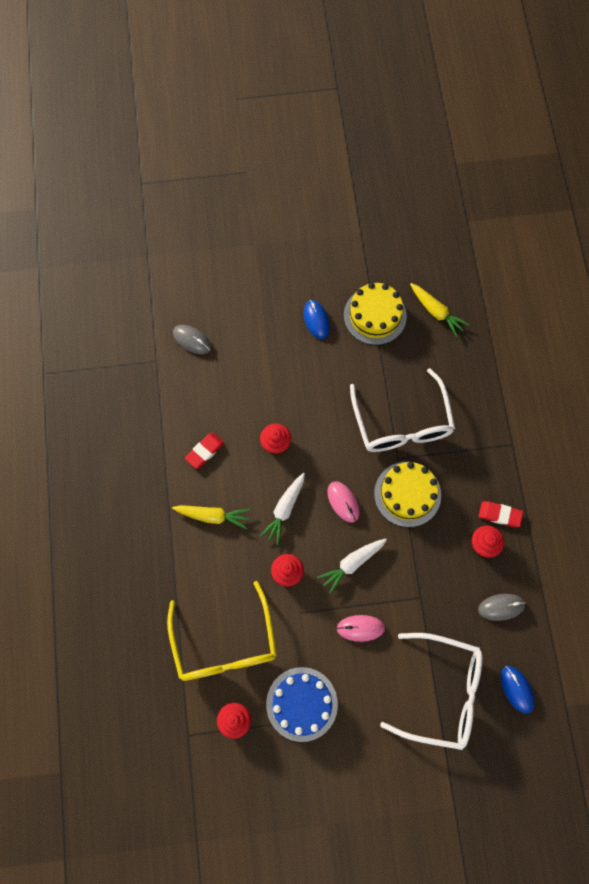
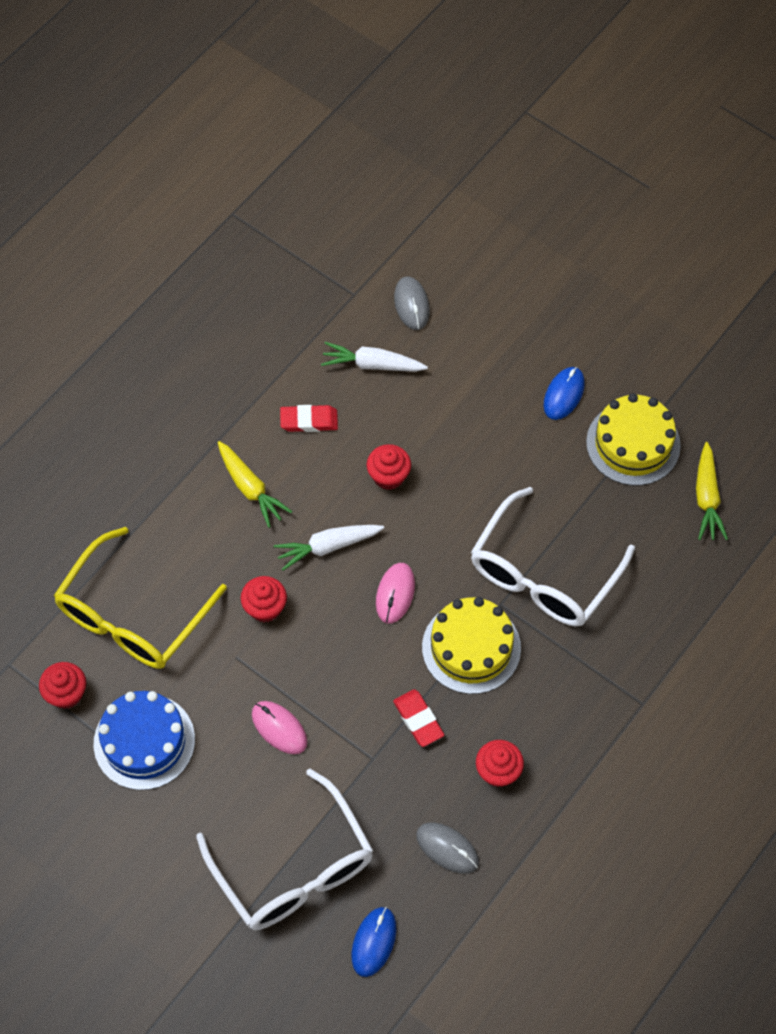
camera: 45 degrees right, 10 degrees down
white carrot [317,539,387,594] -> white carrot moved to [321,342,428,372]
red eraser [479,501,523,527] -> red eraser moved to [393,689,444,747]

